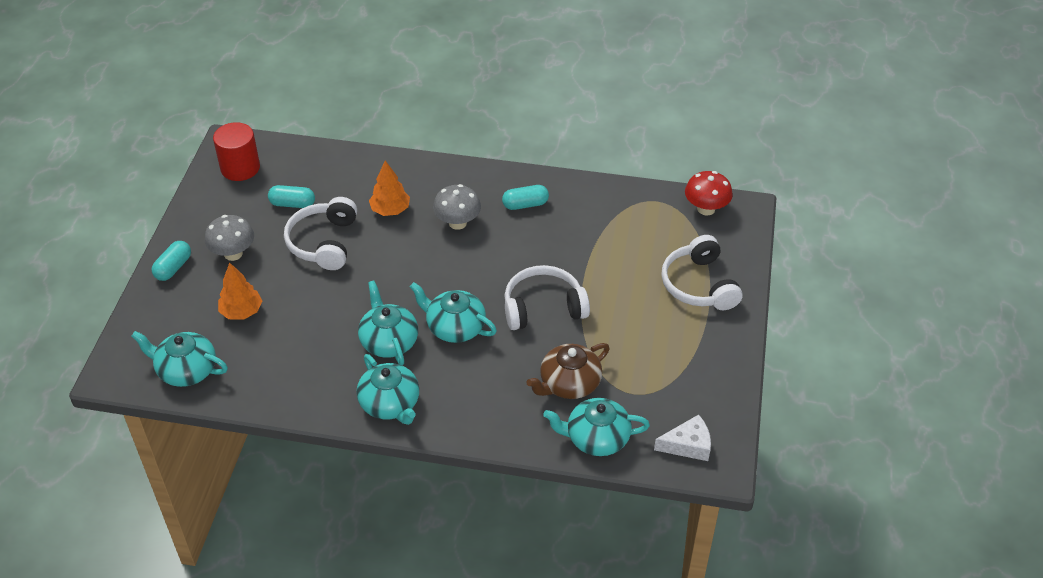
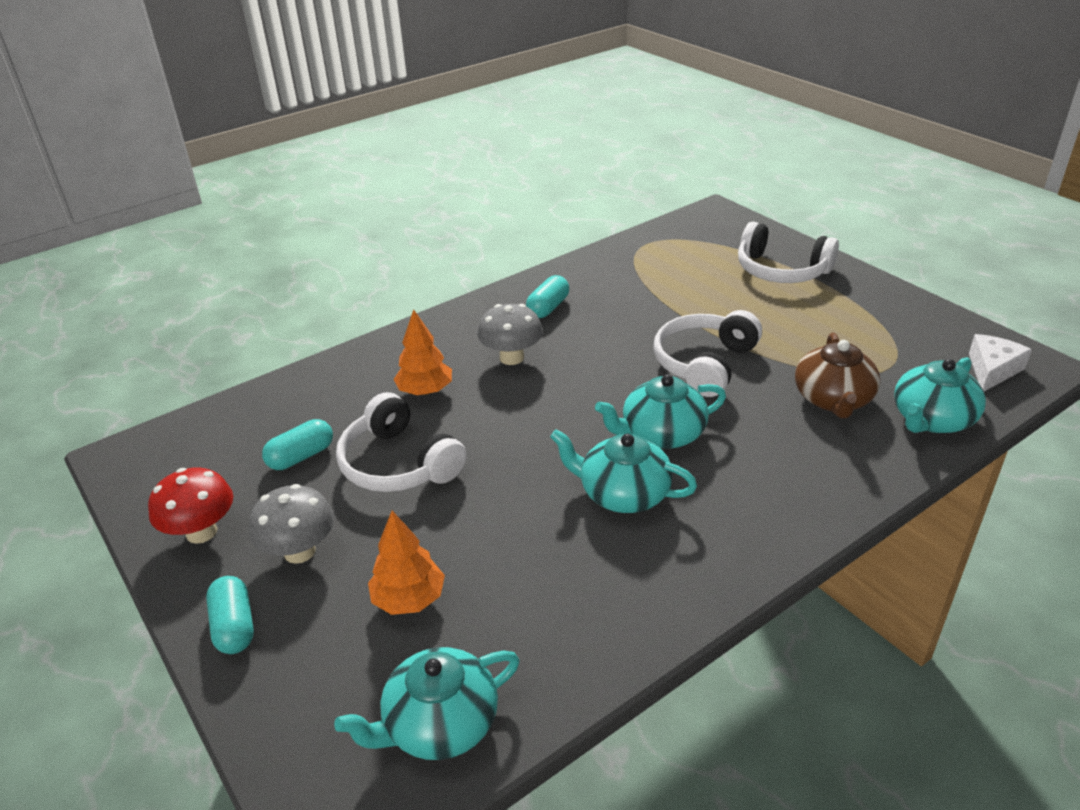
camera: 45 degrees left, 10 degrees down
red cylinder [213,122,260,181] -> none
turquoise teapot [356,354,419,425] -> none
red mushroom [685,171,733,216] -> red mushroom moved to [148,467,233,544]

